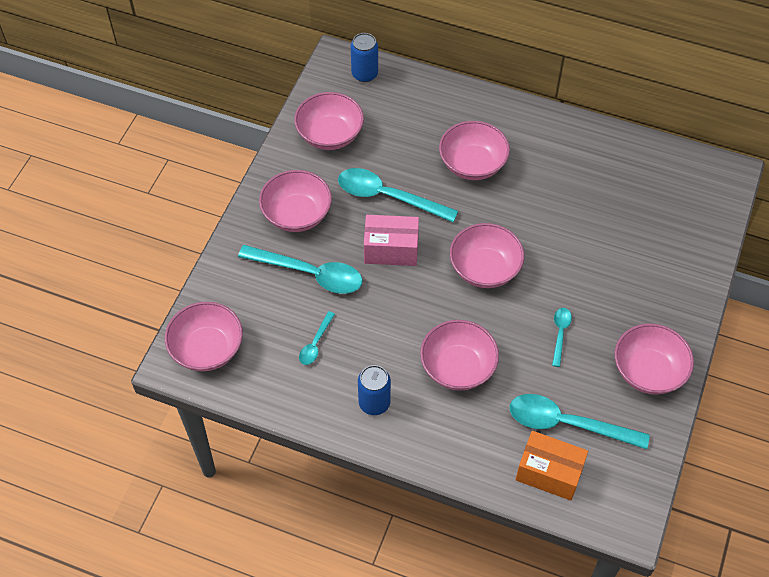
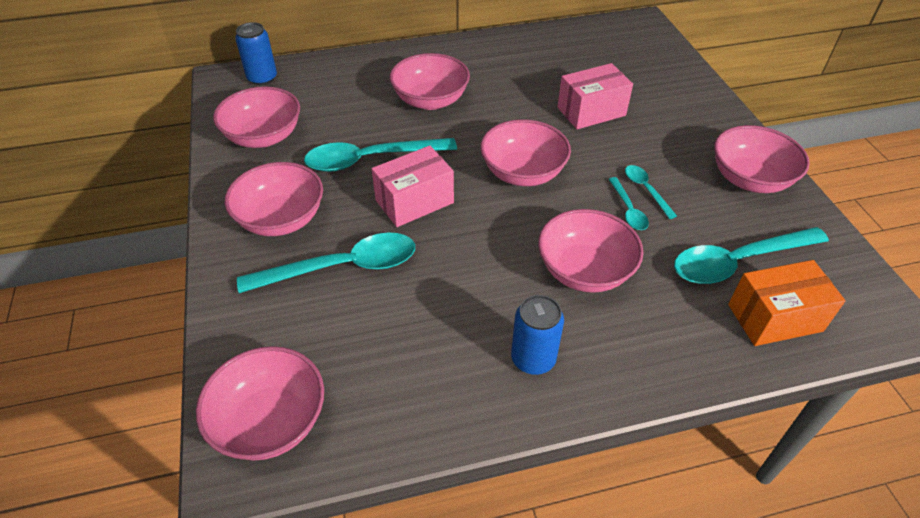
camera: 35 degrees left, 10 degrees down
turquoise spoon [299,311,335,365] -> turquoise spoon moved to [609,177,649,230]
none -> pink box [557,63,633,129]

